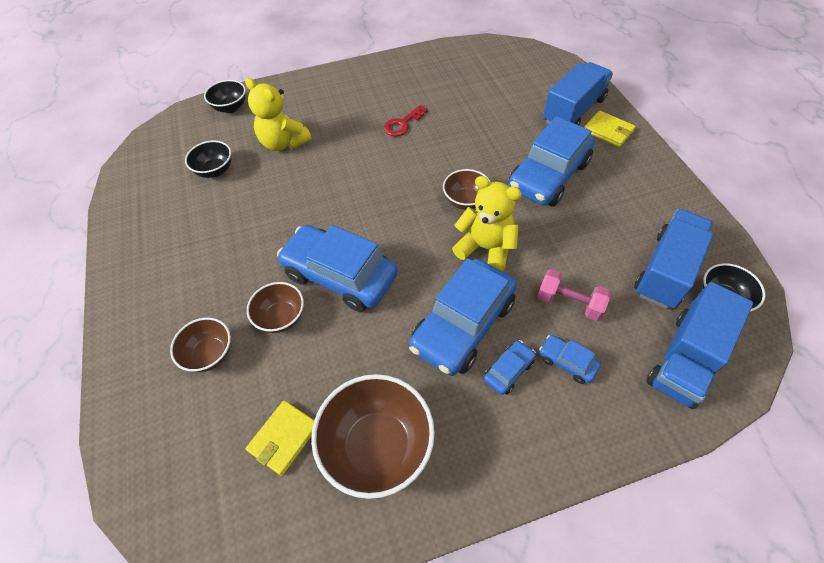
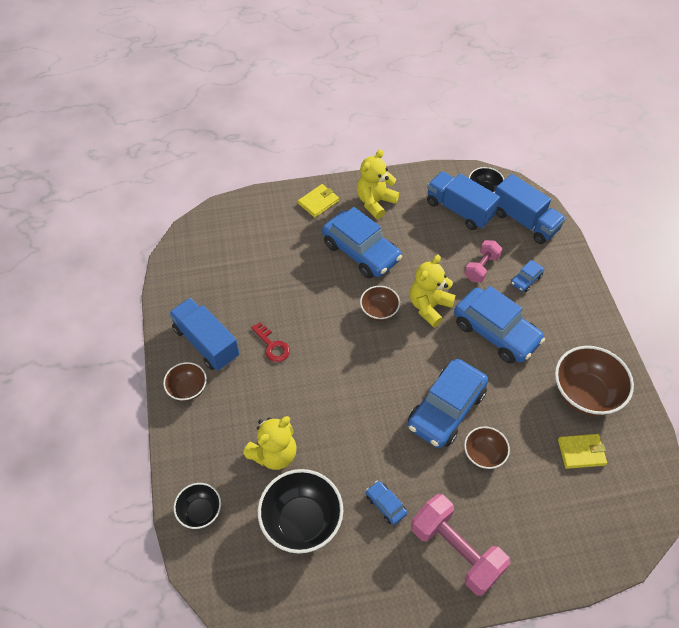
camera: 85 degrees left, 0 degrees up
brown bowl [170,318,231,372] -> brown bowl moved to [163,362,207,401]
black bowl [185,140,231,178] -> black bowl [258,469,343,554], size x1.77
yellow wallet [246,400,314,476] -> yellow wallet turned 45 degrees counterclockwise [558,434,607,469]
blue car [484,340,536,395] -> blue car moved to [366,481,407,525]
blue truck [543,62,613,125] -> blue truck moved to [169,298,239,371]
none -> yellow teddy bear [357,149,399,219]
none -> pink dumbbell [411,494,510,596]

